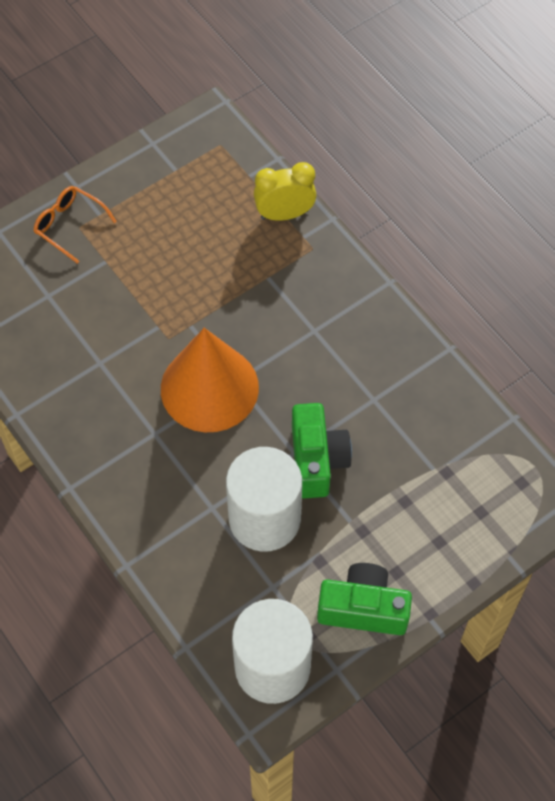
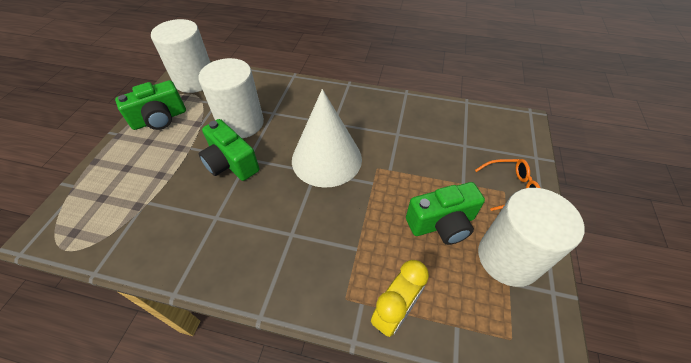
camera: 140 degrees right, 10 degrees down
orange cone [161,328,259,432] -> white cone [292,89,362,188]
none -> green camera [406,182,485,245]
none -> white cylinder [478,188,585,287]

